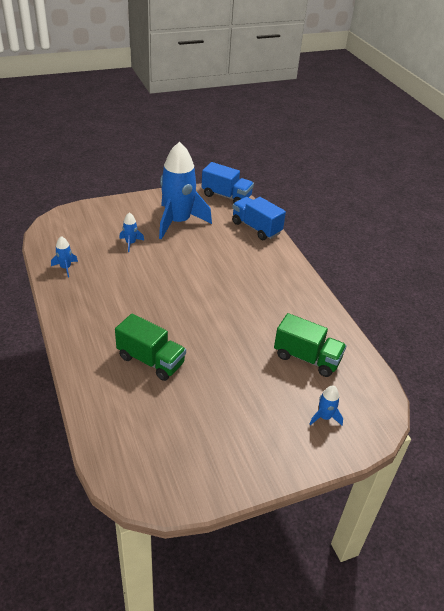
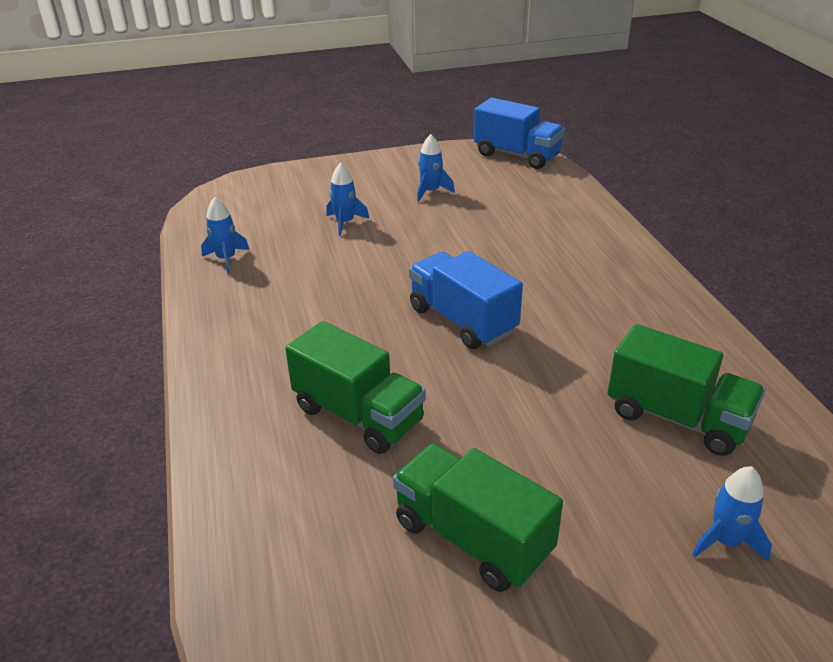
camera: 10 degrees right, 5 degrees down
blue rocket [159,142,212,240] -> blue rocket [417,134,455,202], size x0.40
blue truck [232,197,286,240] -> blue truck moved to [409,251,523,349]
none -> green truck [393,443,563,592]

